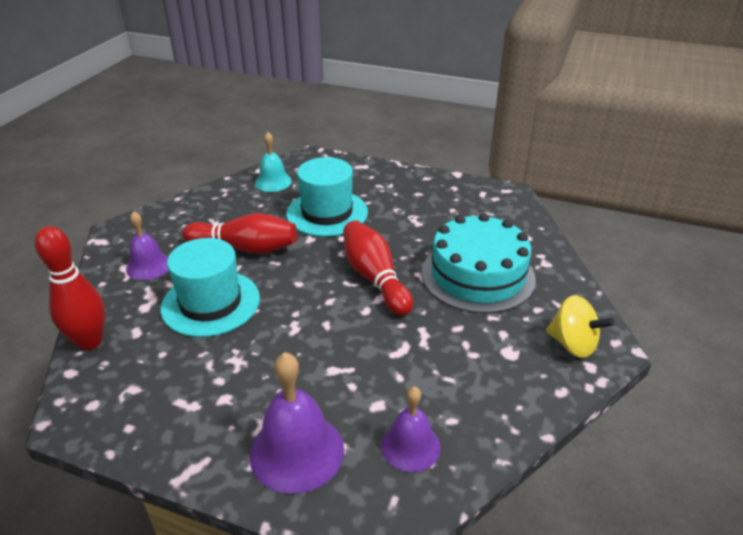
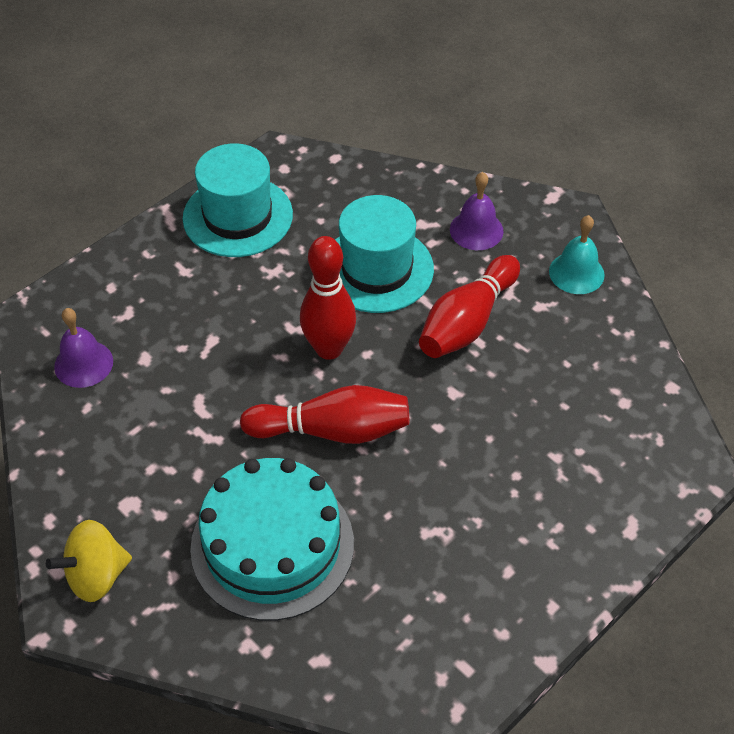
camera: 115 degrees right, 15 degrees up
red bowling pin [35,226,105,350] -> red bowling pin moved to [300,236,356,360]
purple bell [249,352,344,494] -> none
turquoise bell [255,132,292,192] -> turquoise bell moved to [549,215,605,294]
turquoise hat [286,157,368,237] -> turquoise hat moved to [183,143,293,257]

